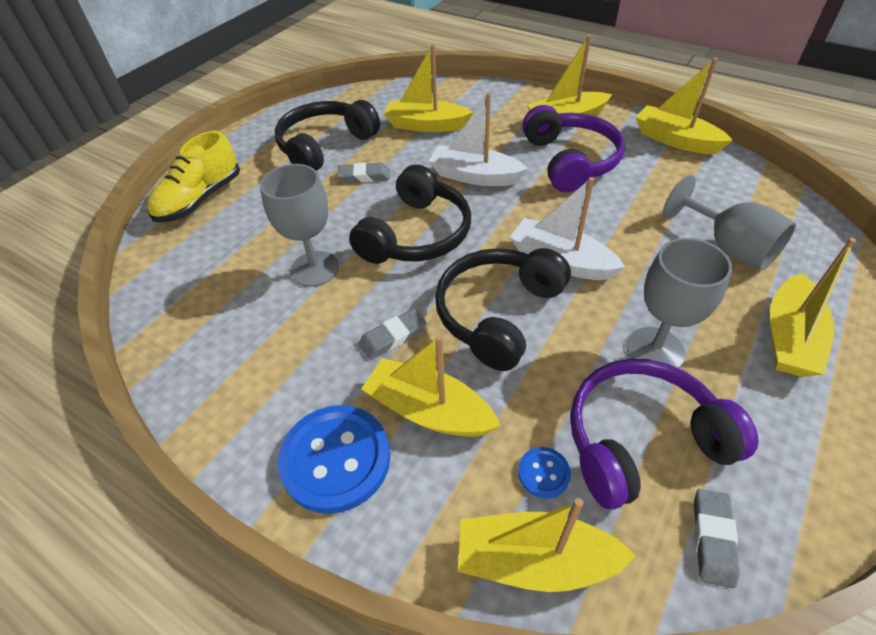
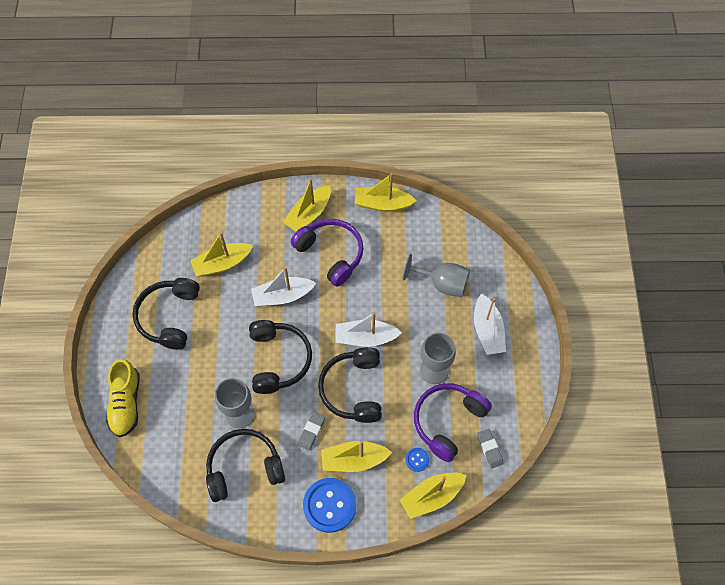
camera: 35 degrees left, 15 degrees up
grey eraser [337,163,390,183] -> none
yellow boat [770,238,857,377] -> white boat [474,293,506,355]
none -> black headphones [206,429,285,502]

